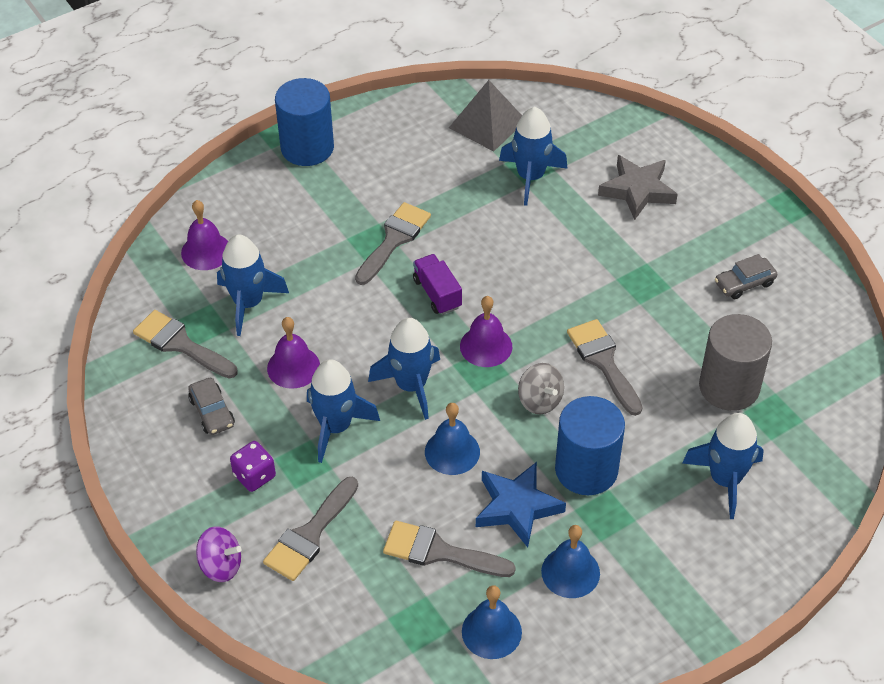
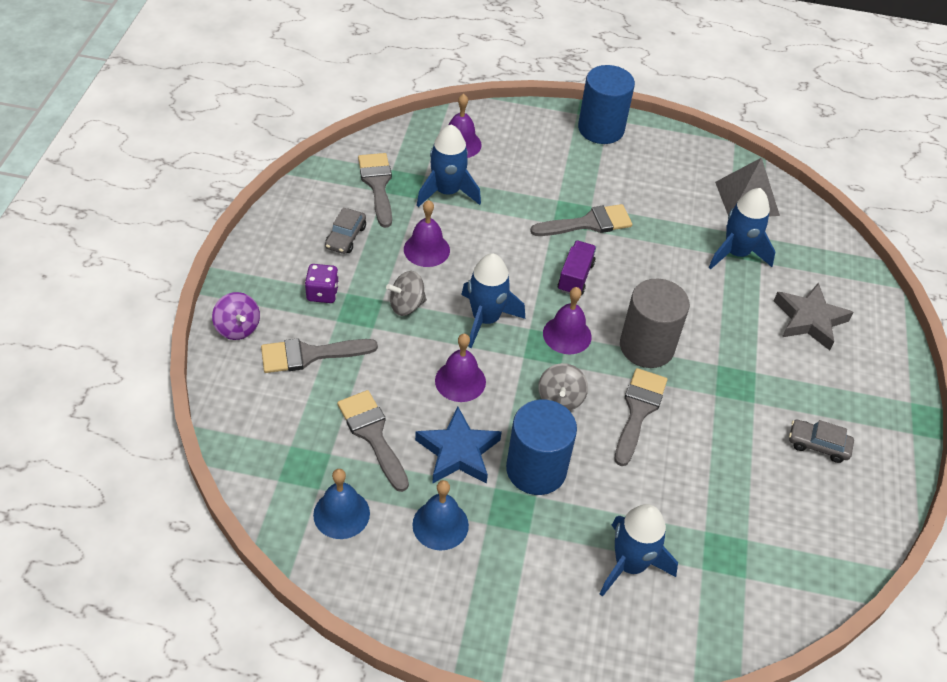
camera: 40 degrees right, 0 degrees up
blue rocket [307,359,380,463] -> grey spinning top [386,271,427,316]
blue bell [425,403,480,475] -> purple bell [435,334,486,402]
grey cylinder [699,314,772,411] -> grey cylinder moved to [620,279,690,368]

